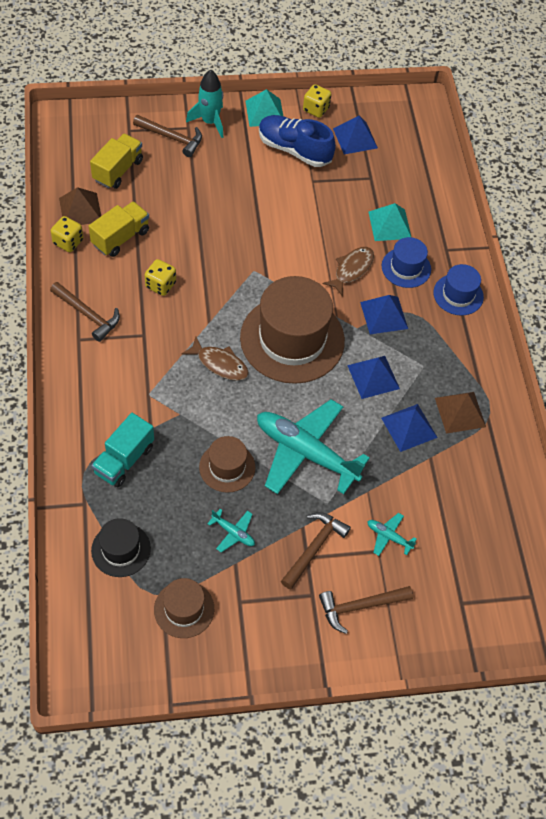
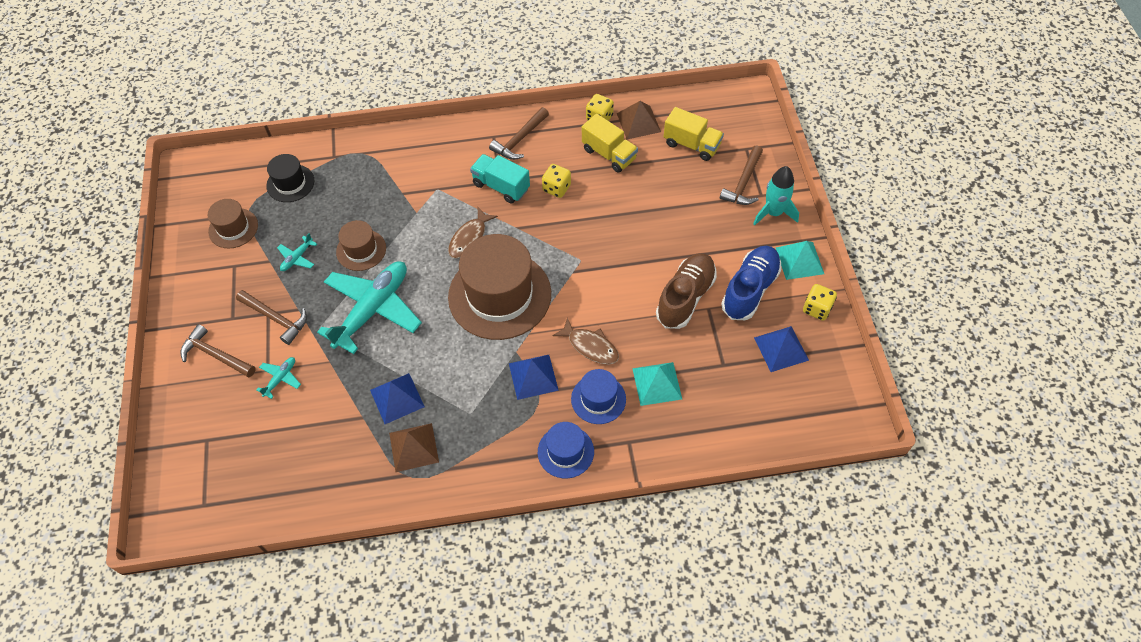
camera: 95 degrees right, 0 degrees up
turquoise truck [91,413,154,487] -> turquoise truck moved to [470,154,530,204]
brown hammer [319,586,413,634] -> brown hammer turned 45 degrees counterclockwise [180,324,256,377]
blue pyramid [347,356,400,399] -> none
none -> brown shoe [656,253,717,329]

